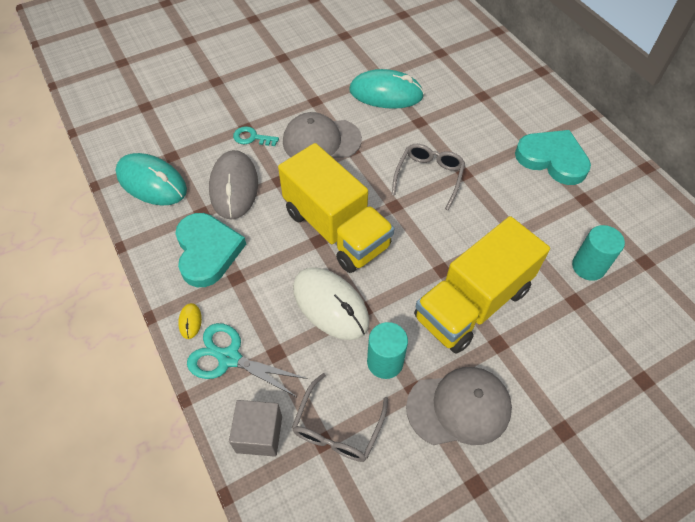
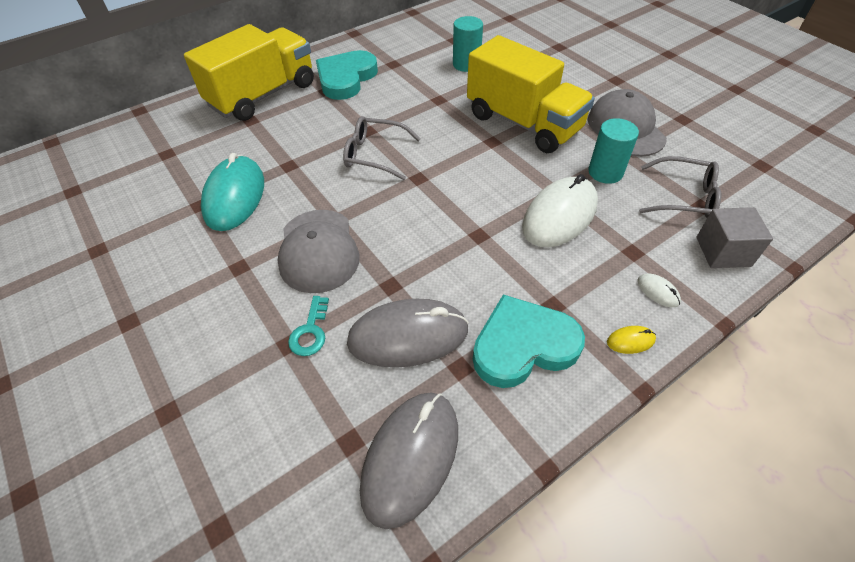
camera: 95 degrees left, 5 degrees down
turquoise mouse [116,153,187,206] -> grey mouse [360,392,458,529]
turquoise scissors [187,323,308,398] -> white mouse [637,273,681,307]
yellow truck [278,143,394,273] -> yellow truck moved to [184,24,314,121]

